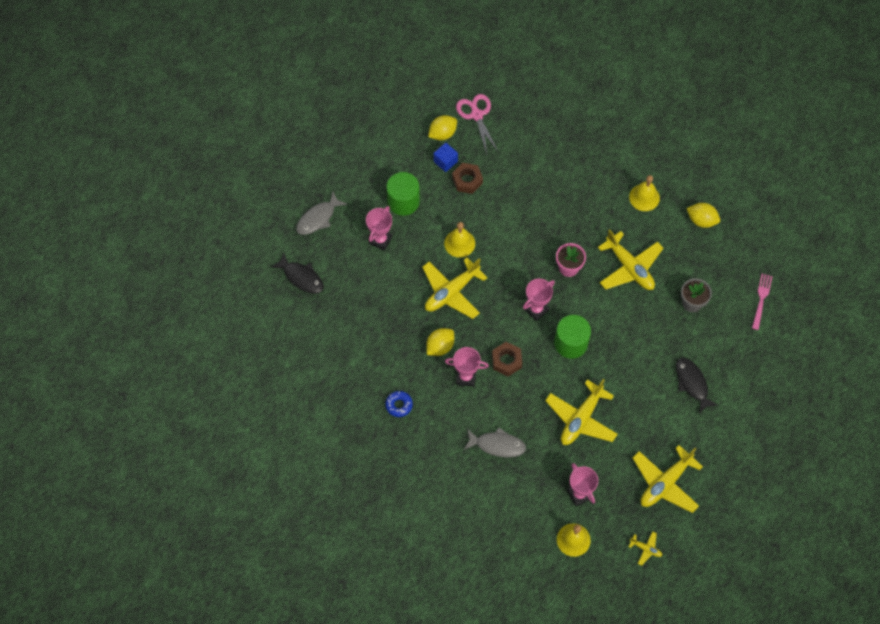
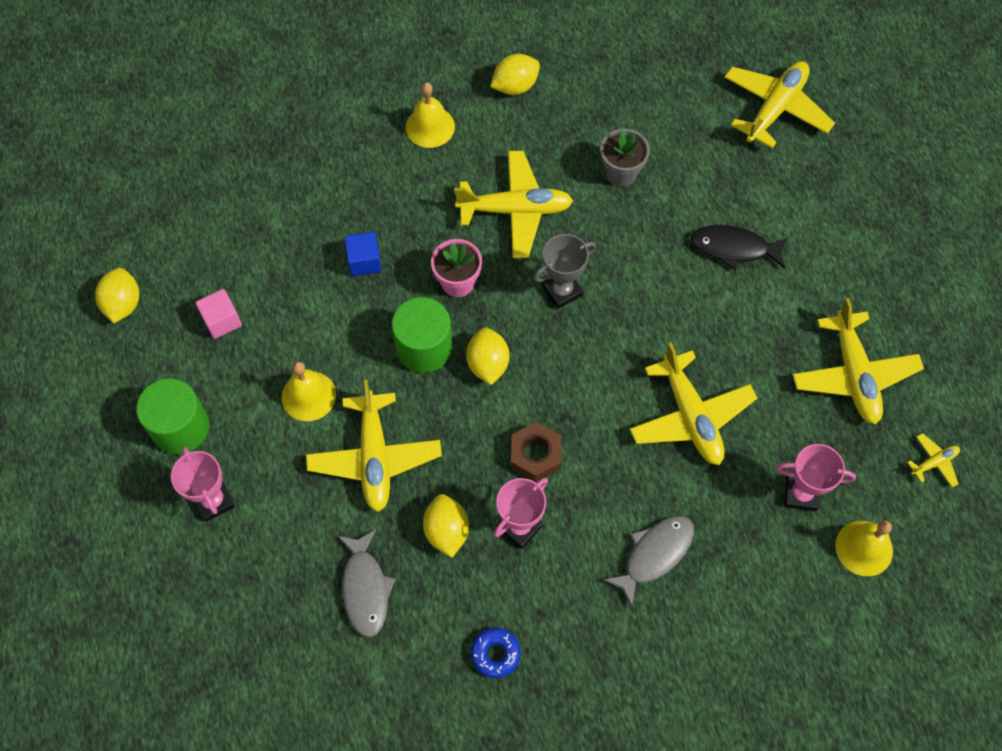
camera: 55 degrees left, 0 degrees up
black fish [270,253,324,294] -> none
grey fish [296,192,347,235] -> grey fish moved to [338,529,396,637]
blue cube [433,143,458,172] -> blue cube moved to [344,232,382,276]
brown nut [452,163,483,194] -> pink cube [196,289,242,339]
pink scissors [456,94,498,154] -> none
pink trophy [523,279,555,321] -> yellow lemon [466,327,509,385]
green cylinder [554,315,591,359] -> green cylinder moved to [392,297,453,373]
pink fork [752,274,773,330] -> none
none -> grey trophy [534,234,596,309]
none -> yellow plane [724,61,835,148]

